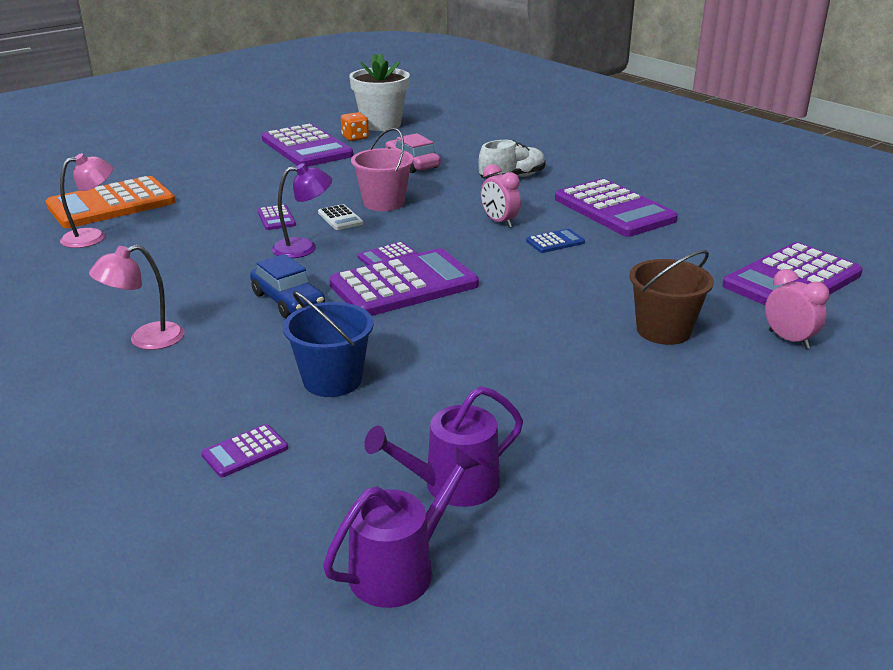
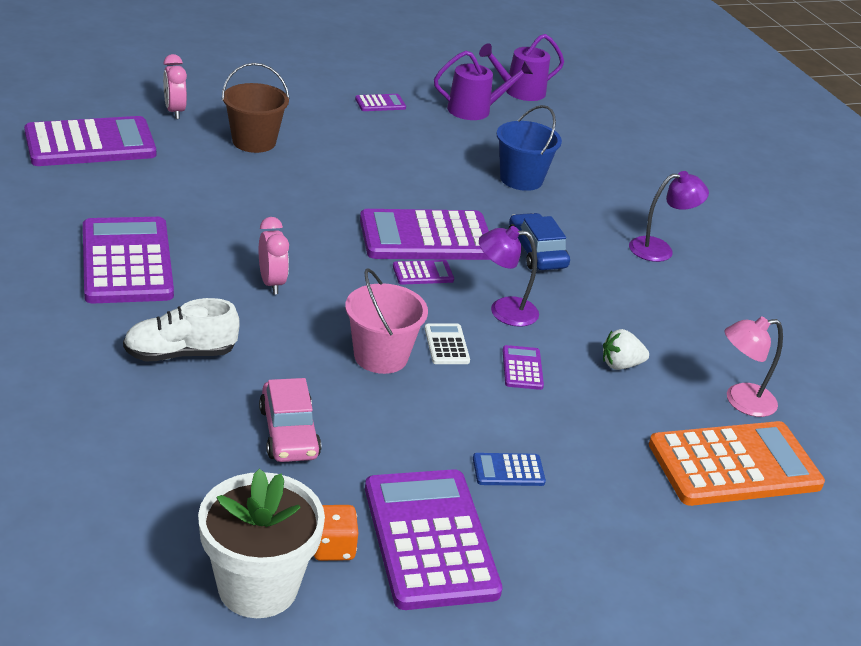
camera: 165 degrees left, 5 degrees up
pink lamp [89,245,185,350] -> purple lamp [629,171,709,262]
purple calculator [201,424,288,477] -> purple calculator moved to [355,94,406,111]
blue calculator [526,229,585,253] -> blue calculator moved to [473,453,546,486]
none -> white strawberry [603,329,649,370]

